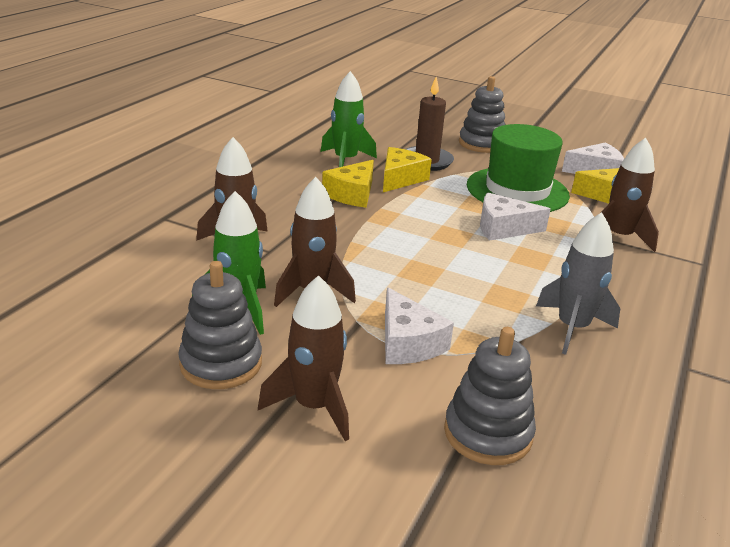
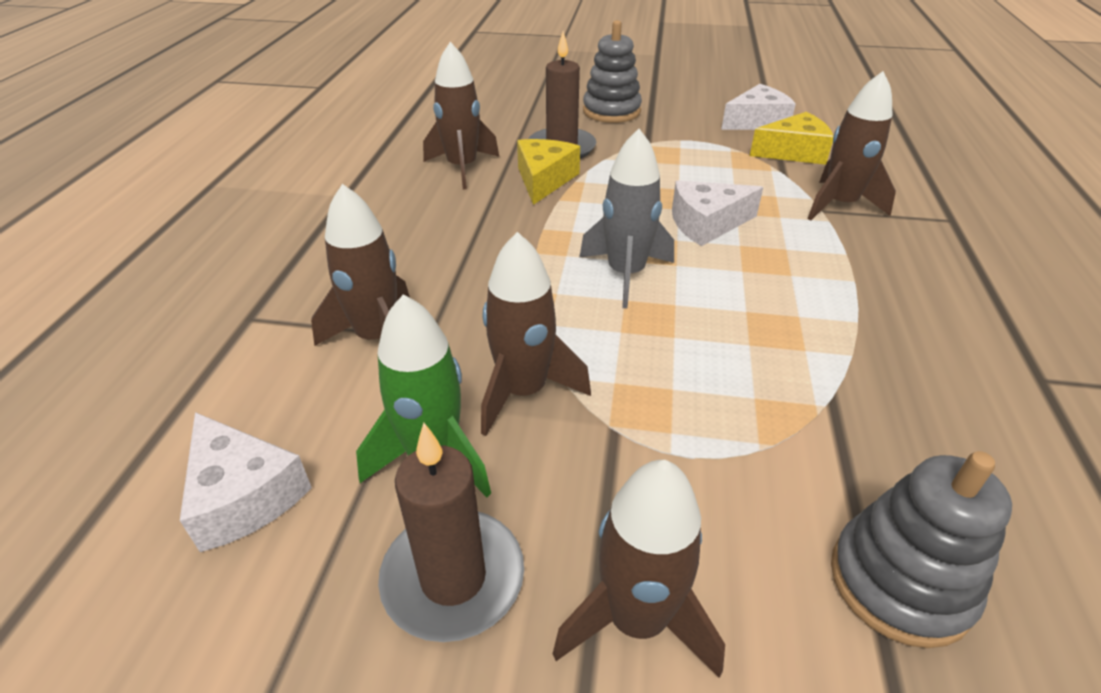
camera: 15 degrees left, 10 degrees up
grey stacking toy [178,261,262,389] -> brown candle [378,423,524,642]
green rocket [320,71,377,167] -> brown rocket [423,42,499,189]
yellow cheese [322,160,374,208] -> none
white cheese [385,287,454,364] -> white cheese moved to [180,412,312,552]
green hat [467,124,570,212] -> none
grey rocket [536,212,620,355] -> grey rocket moved to [579,129,674,308]

